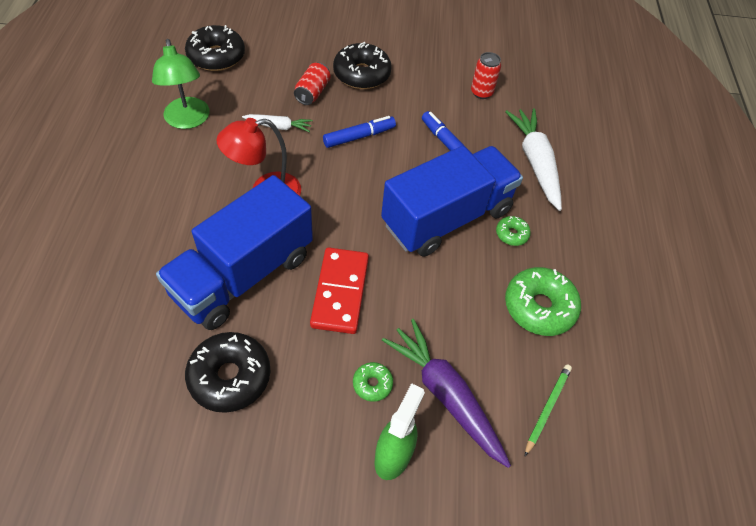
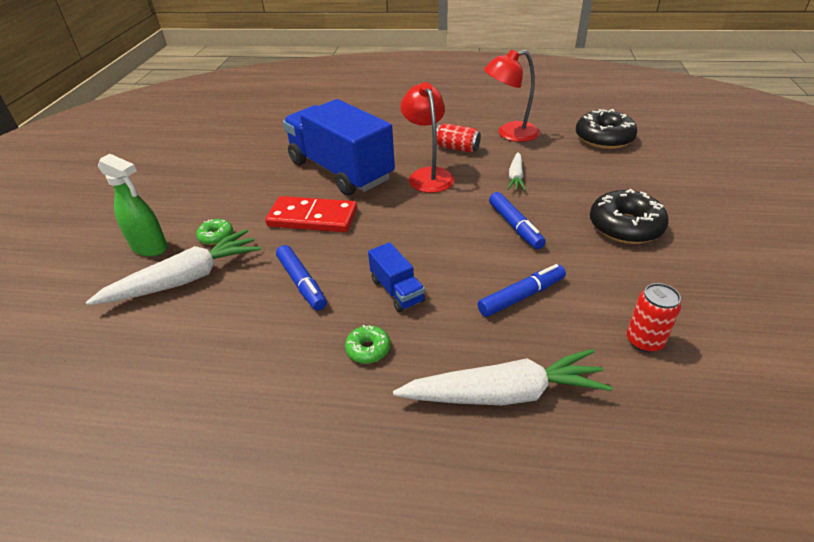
camera: 100 degrees right, 15 degrees down
green lamp [152,39,210,129] -> red lamp [484,49,540,142]
black donut [185,332,270,413] -> none
red can [294,62,331,105] -> red can moved to [436,124,481,153]
blue truck [381,146,523,256] -> blue truck [368,242,425,312], size x0.43
purple carrot [382,319,511,468] -> white carrot [86,229,261,305]
green donut [505,267,581,336] -> none
green pencil [525,364,572,456] -> none
none -> blue marker [276,245,327,311]

